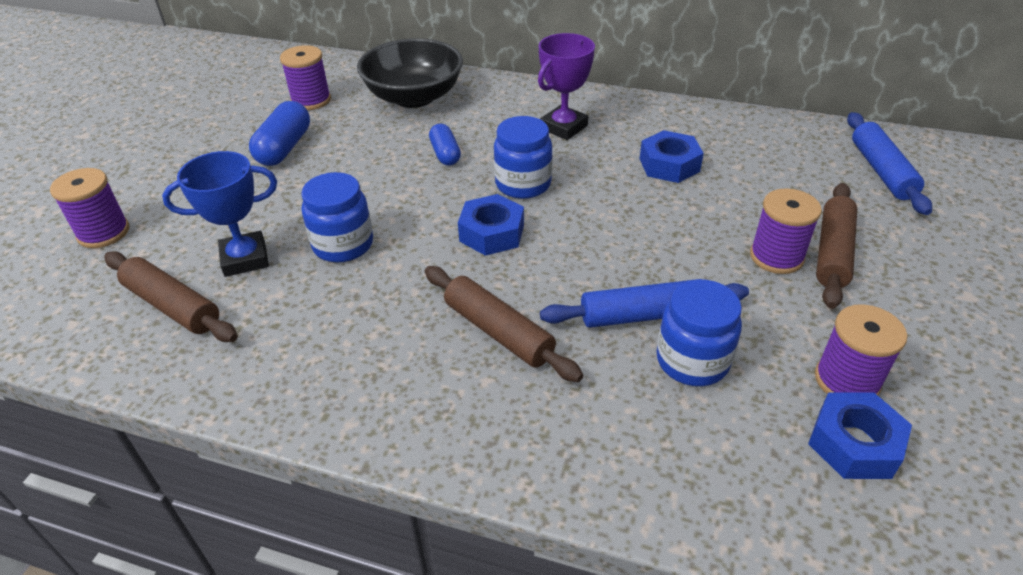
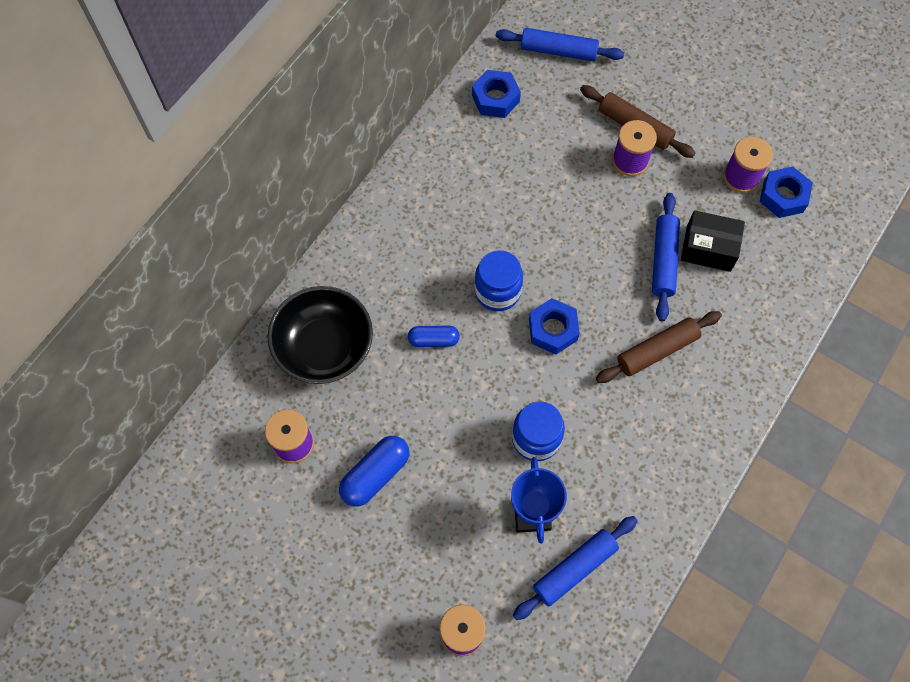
camera: 75 degrees left, 25 degrees up
brown rolling pin [104,251,238,342] -> blue rolling pin [513,516,638,620]
blue capsule [249,101,310,166] -> blue capsule turned 75 degrees counterclockwise [339,436,409,507]
purple trophy [538,33,595,140] -> none
blue nut [640,130,704,183] -> blue nut moved to [472,70,521,118]
blue jar [657,279,742,386] -> black box [681,210,745,272]

